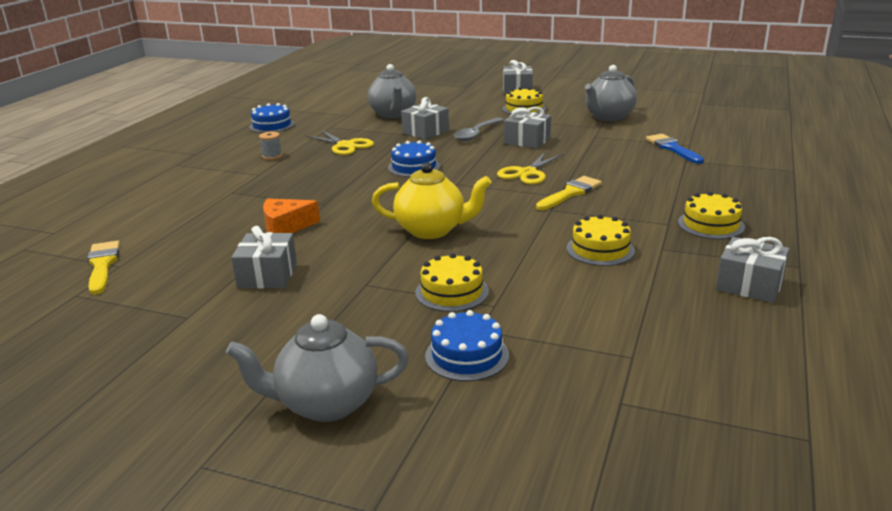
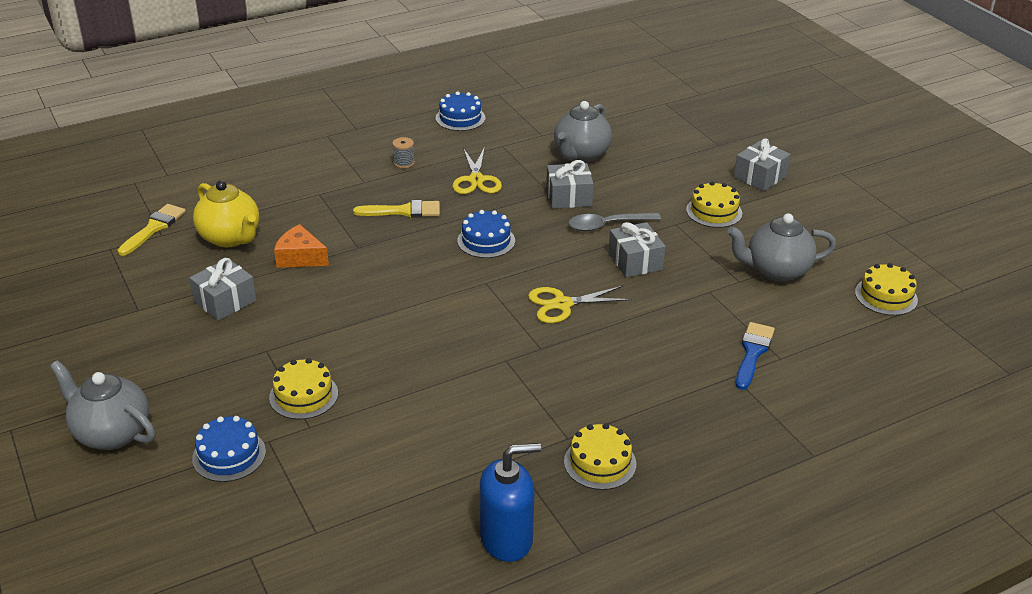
camera: 40 degrees right, 10 degrees up
yellow teapot [372,162,491,239] -> yellow teapot moved to [193,180,259,247]
yellow brush [536,176,602,210] -> yellow brush moved to [353,200,440,218]
yellow cake [567,214,635,266] -> yellow cake moved to [855,263,918,316]
grey gift [716,237,790,303] -> blue soap dispenser [480,443,541,562]

